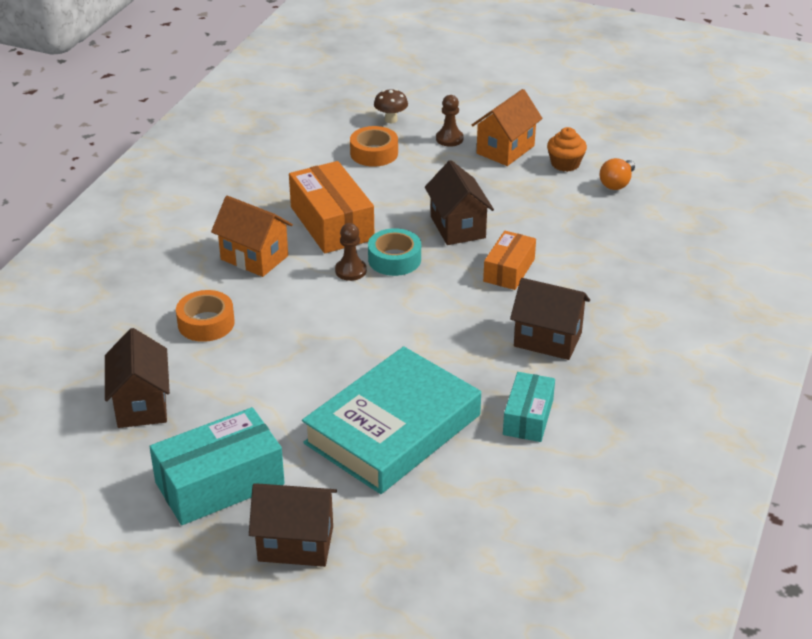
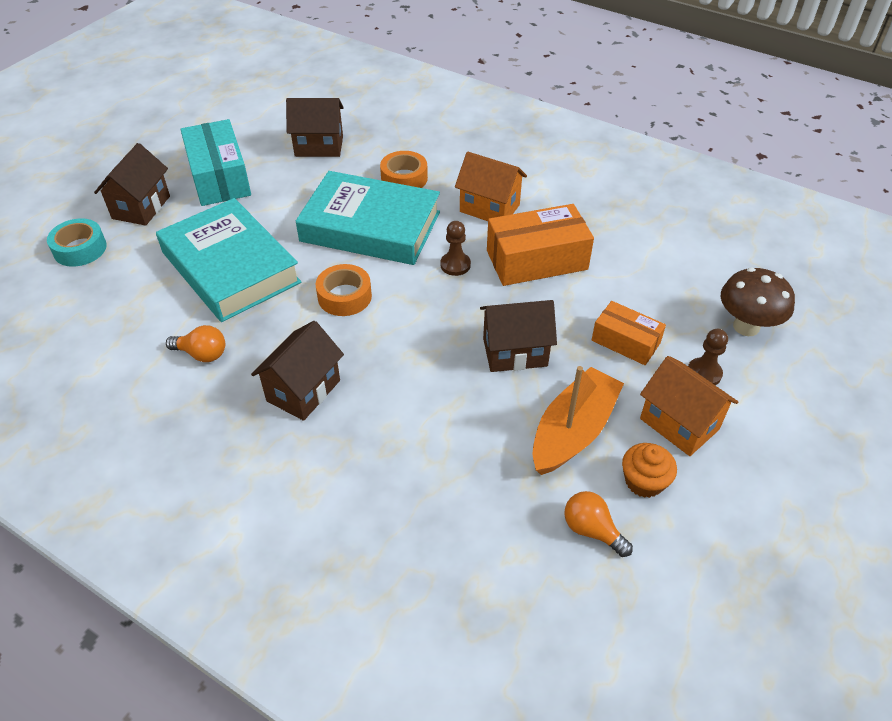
camera: 100 degrees right, 10 degrees up
orange house [211,196,293,277] -> orange house turned 75 degrees clockwise [455,152,527,221]
orange tape [350,126,398,167] -> orange tape moved to [316,264,372,316]
turquoise tape [368,228,421,276] -> turquoise tape moved to [47,218,107,267]
brown mushroom [374,89,408,123] -> brown mushroom [721,268,795,336], size x1.68
orange box [483,231,536,290] -> orange box moved to [592,301,666,365]
turquoise box [503,372,555,442] -> orange light bulb [166,325,225,362]
none -> turquoise book [296,171,440,265]
none -> orange boat [533,366,624,475]

